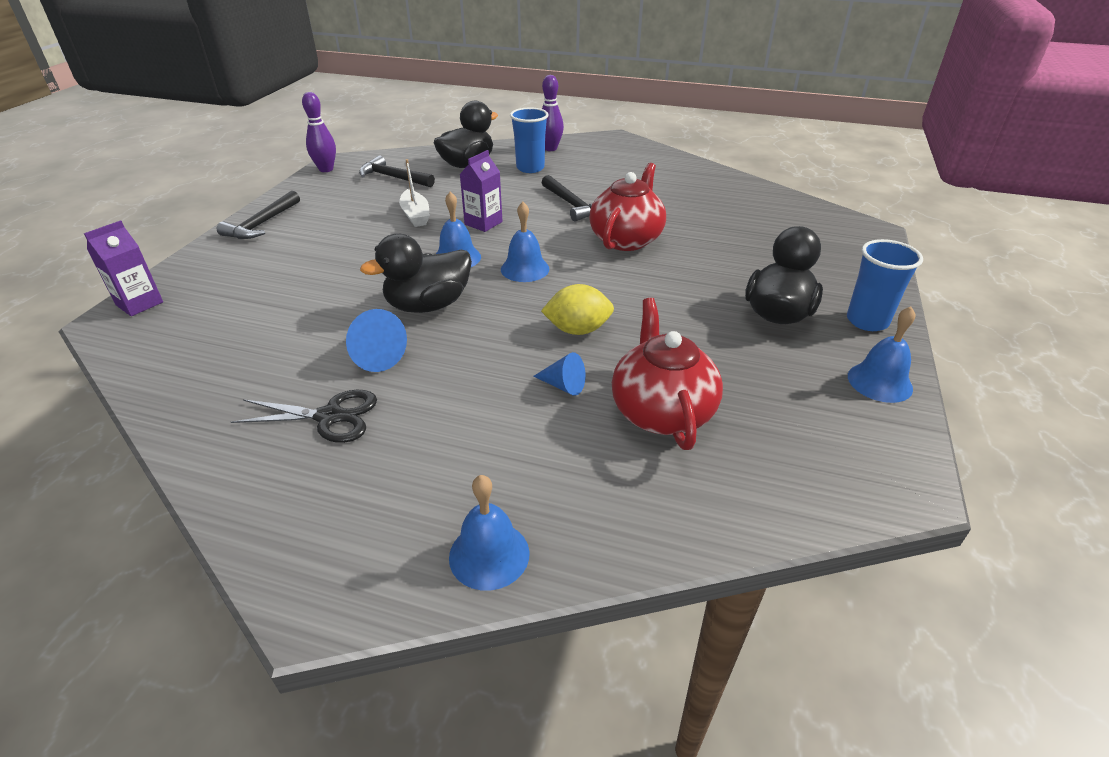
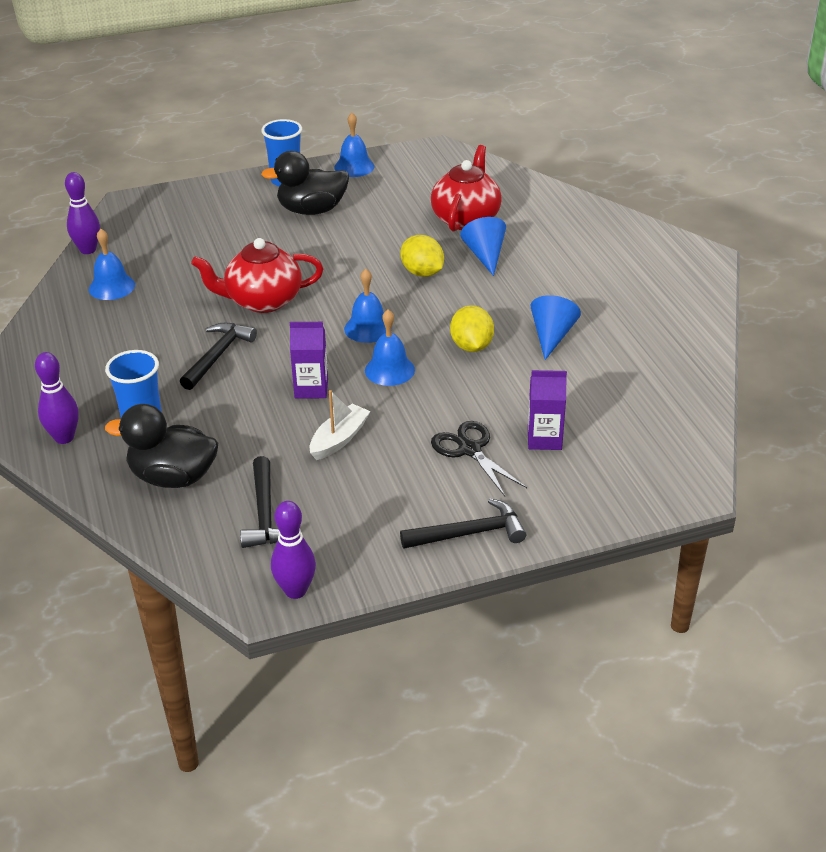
camera: 125 degrees left, 0 degrees up
purple carton [84,220,163,316] -> purple carton moved to [528,370,567,450]
black scissors [231,390,377,443] -> black scissors moved to [431,421,527,496]
black duck [360,234,472,313] -> yellow lemon [450,305,494,352]
blue bell [449,475,530,591] -> blue bell moved to [89,229,135,300]
blue cone [533,352,586,396] -> blue cone [460,217,506,276], size x1.52
red teapot [612,298,723,450] -> red teapot turned 150 degrees clockwise [431,145,502,232]
none -> purple bowling pin [65,172,100,254]

